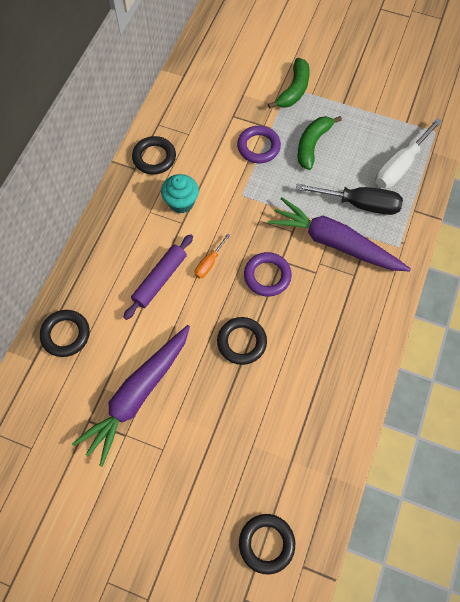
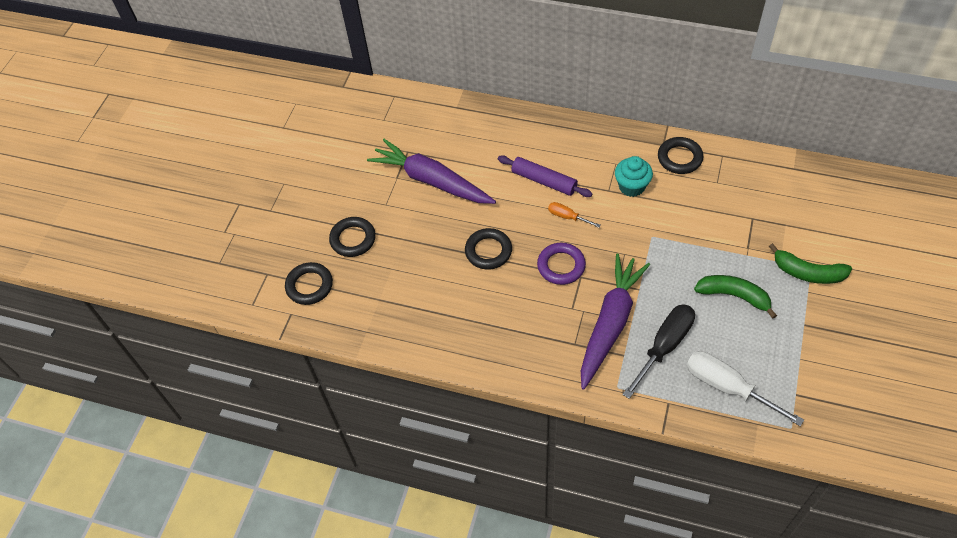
camera: 90 degrees right, 10 degrees down
black ring [40,310,90,357] -> black ring moved to [329,217,376,257]
purple ring [237,126,281,163] -> none
black screwdriver [296,183,403,215] -> black screwdriver turned 150 degrees counterclockwise [622,304,695,399]

